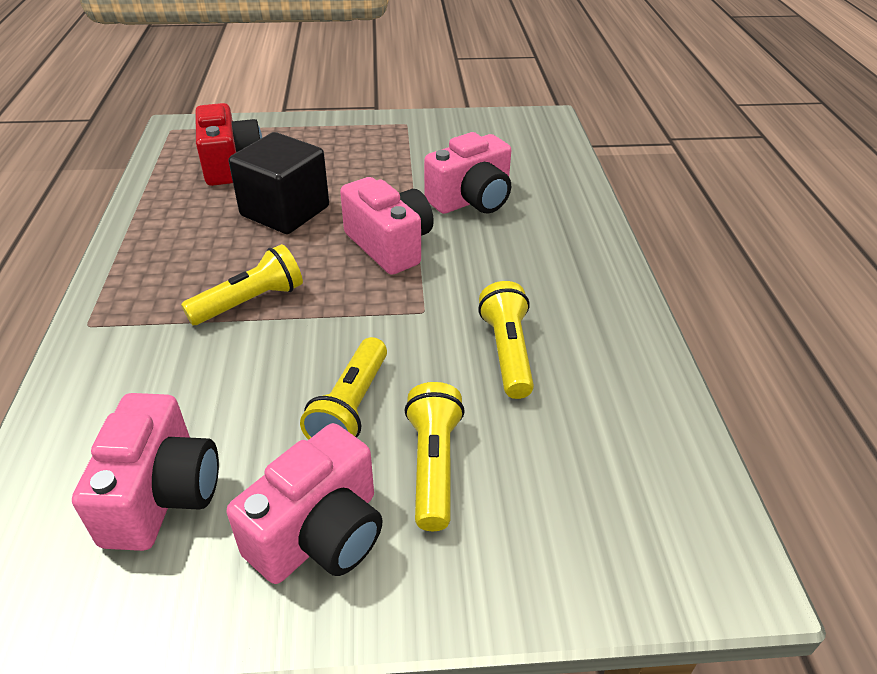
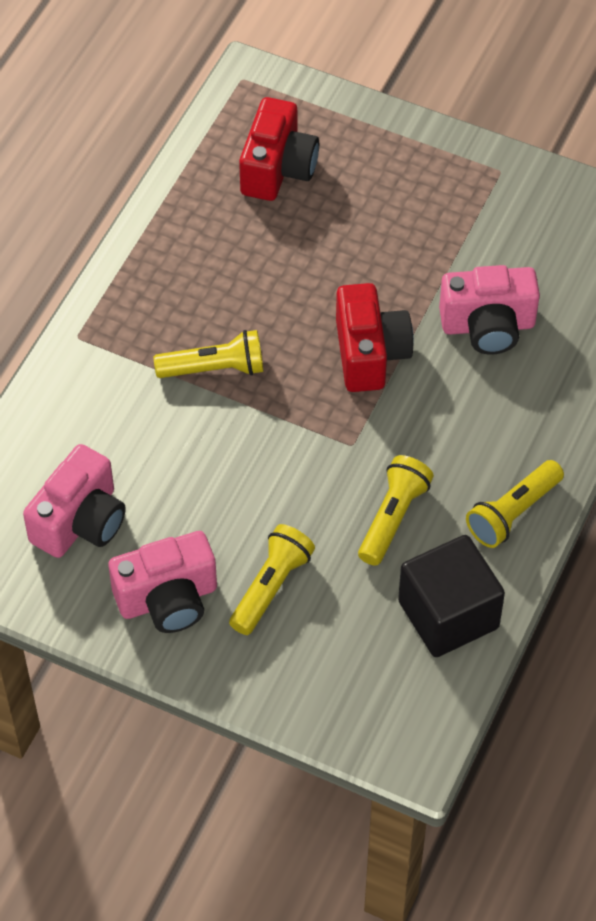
camera: 30 degrees right, 15 degrees up
black cube [229,132,329,234] -> black cube moved to [398,535,505,657]
yellow flashlight [300,337,387,440] -> yellow flashlight moved to [466,460,564,548]
pink camera [340,177,434,275] -> red camera [336,283,414,392]

